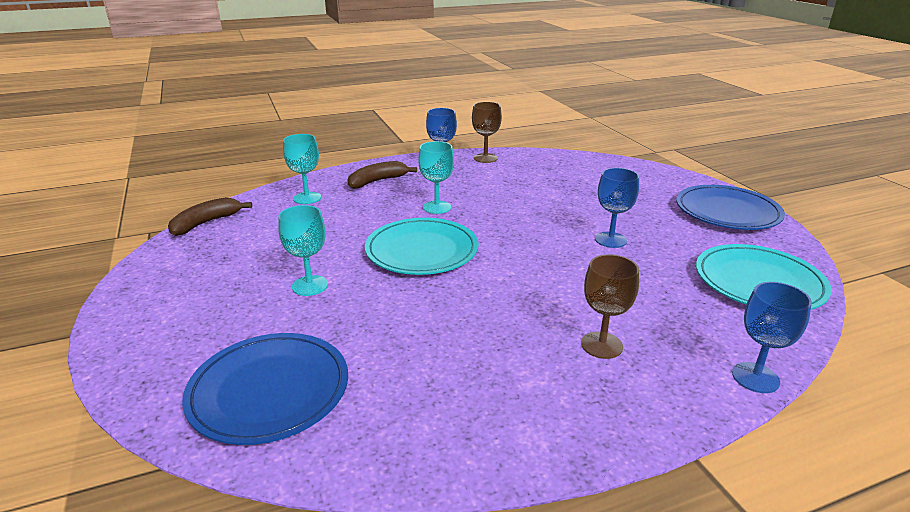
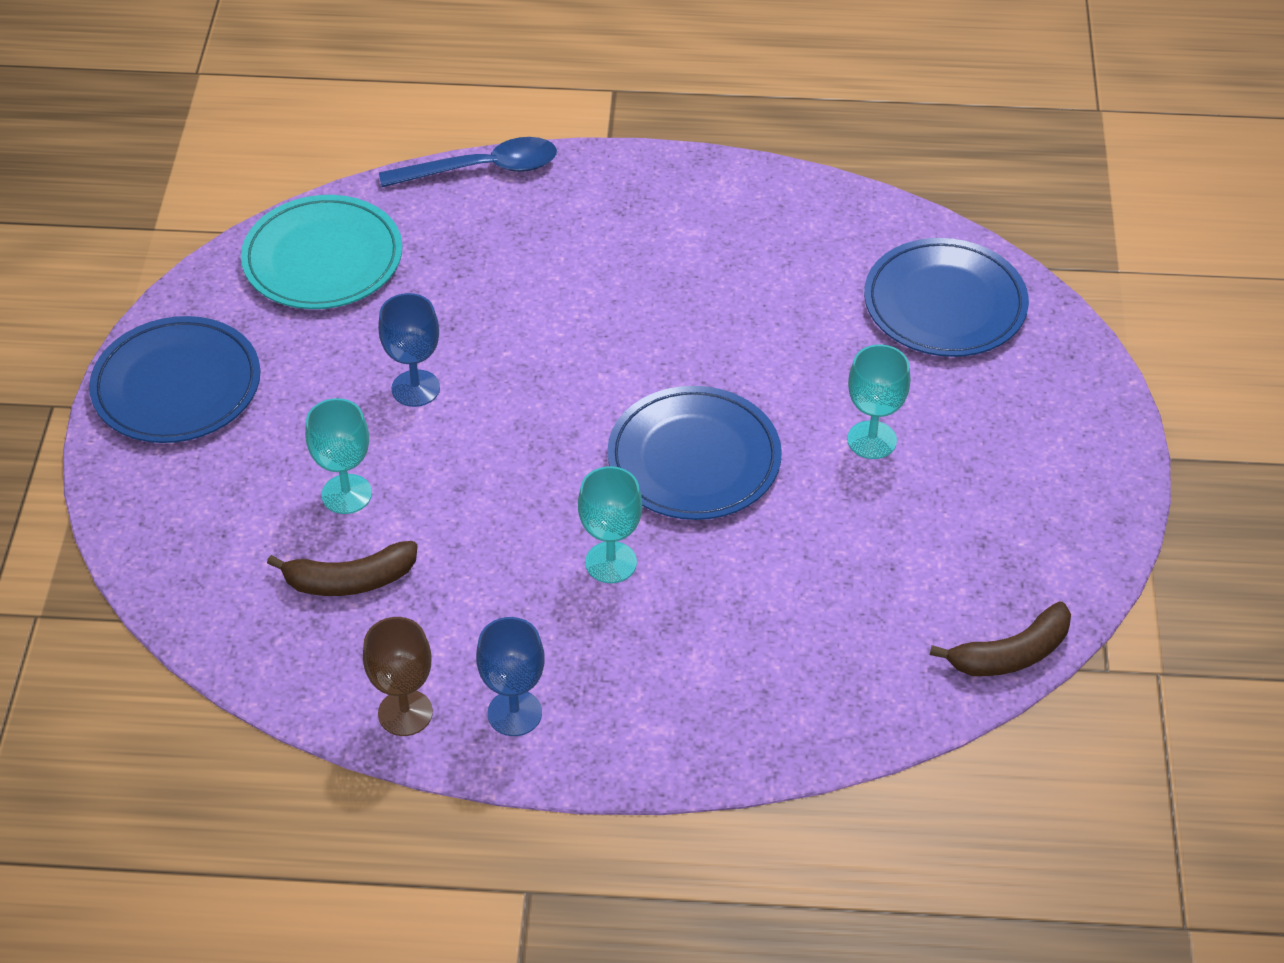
camera: 155 degrees left, 20 degrees up
turquoise goblet [283,134,321,204] -> turquoise goblet moved to [305,398,372,514]
brown banana [347,161,417,189] -> brown banana moved to [267,541,417,596]
turquoise plate [365,218,479,275] -> blue plate [607,386,782,520]
brown goblet [581,255,639,359] -> none
blue goblet [732,282,812,393] -> blue spoon [379,137,557,187]

